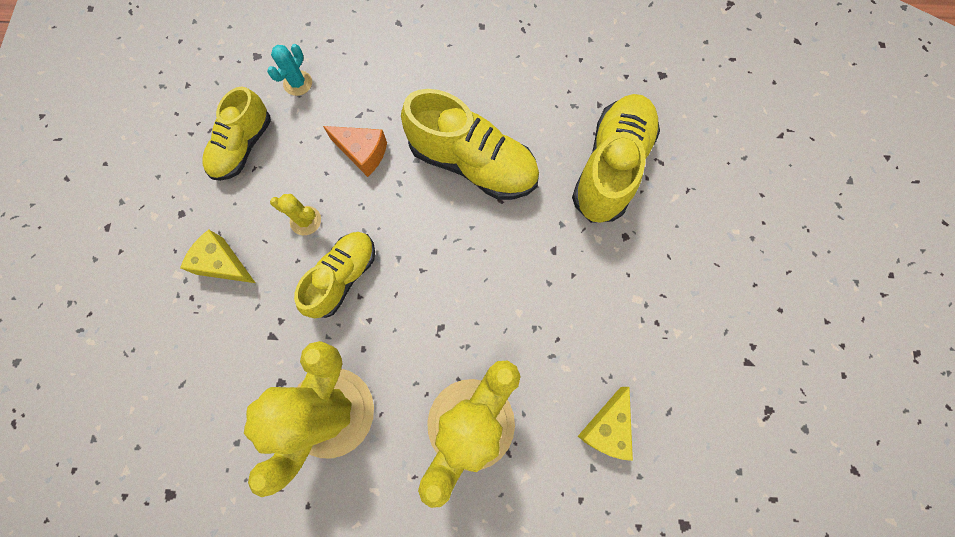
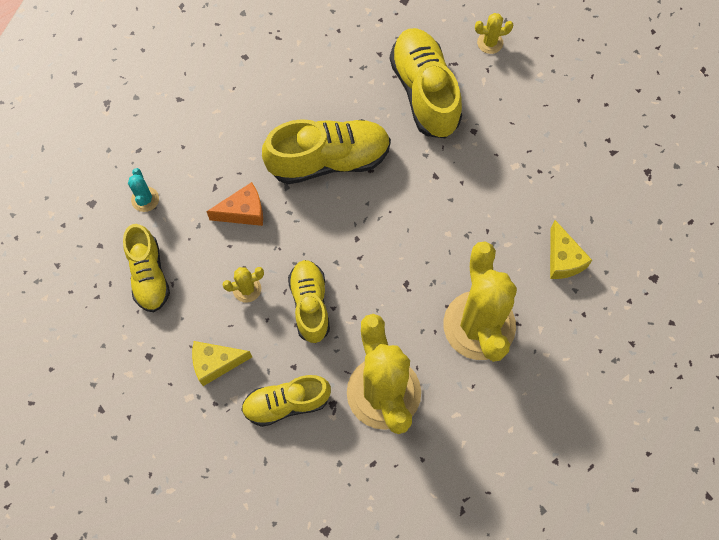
camera: 40 degrees left, 5 degrees down
none -> yellow shoe [241,375,331,427]
none -> yellow cactus [475,13,513,54]

